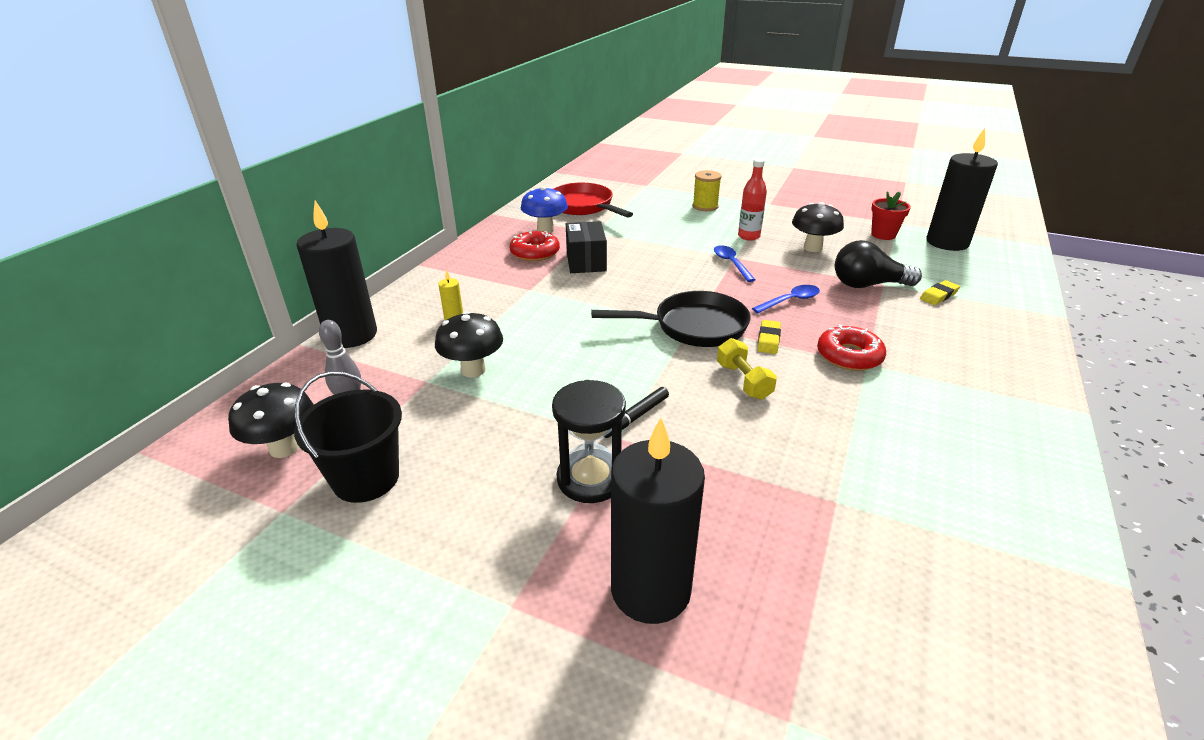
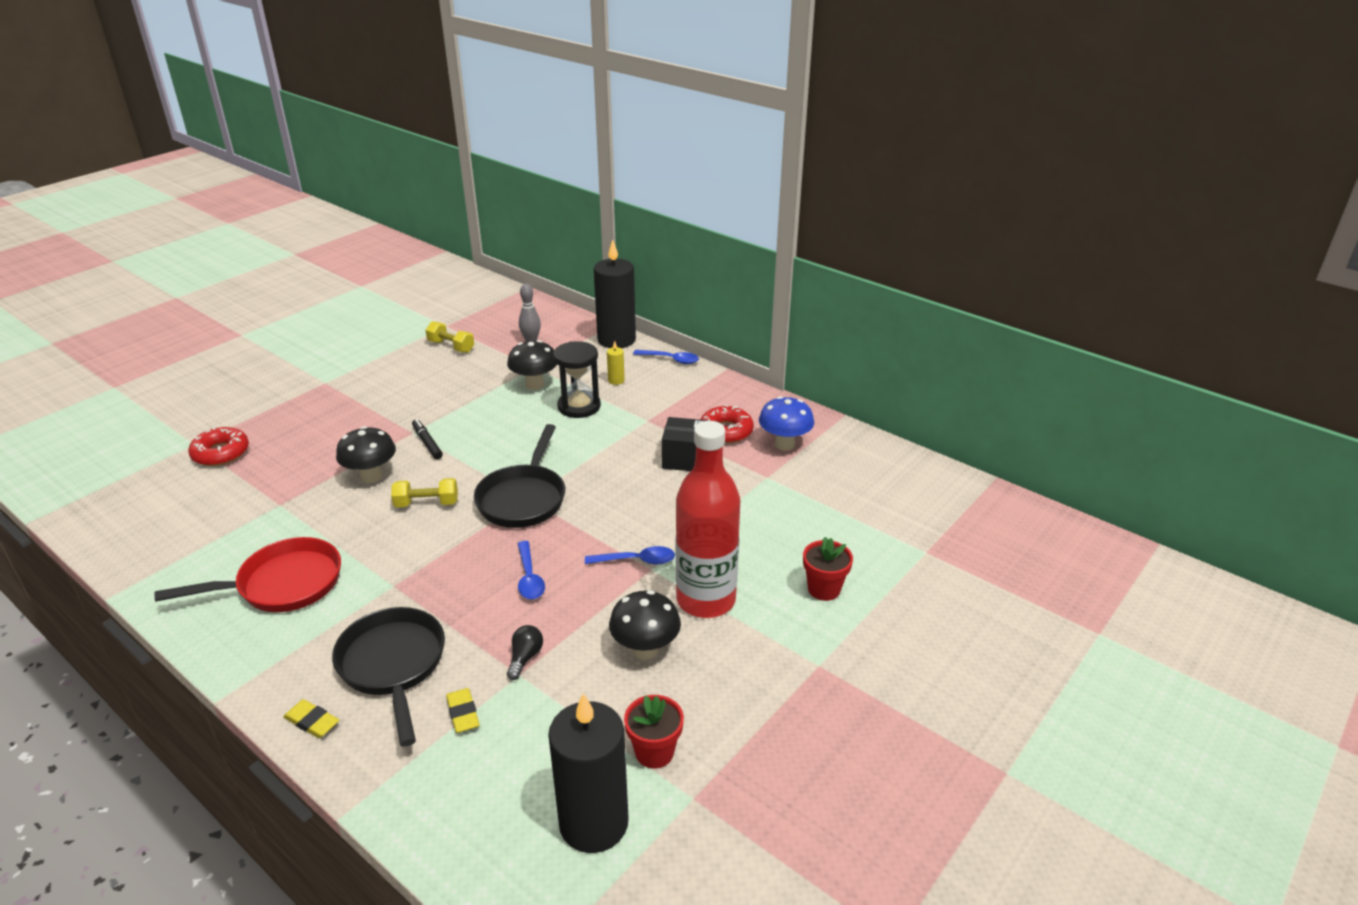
camera: 105 degrees right, 0 degrees up
black mushroom [228,383,314,458] -> black mushroom moved to [336,426,396,483]
black bucket [294,371,402,503] -> yellow dumbbell [426,321,474,353]
black hourglass [552,380,626,503] -> black hourglass moved to [553,341,601,418]
red pan [553,183,633,218] -> red pan moved to [154,537,341,612]
black candle [611,418,705,624] -> none
yellow spool [693,170,721,211] -> red flower pot [803,537,853,601]
red bottle [738,158,767,241] -> red bottle [676,421,740,618], size x1.92
yellow eraser [757,320,781,354] -> yellow eraser moved to [283,699,339,738]
red donut [817,324,886,371] -> red donut moved to [188,427,249,466]
black light bulb [835,240,922,288] -> black light bulb [507,625,543,680], size x0.51
none -> black pan [332,607,445,747]
none -> blue spoon [633,350,699,364]

